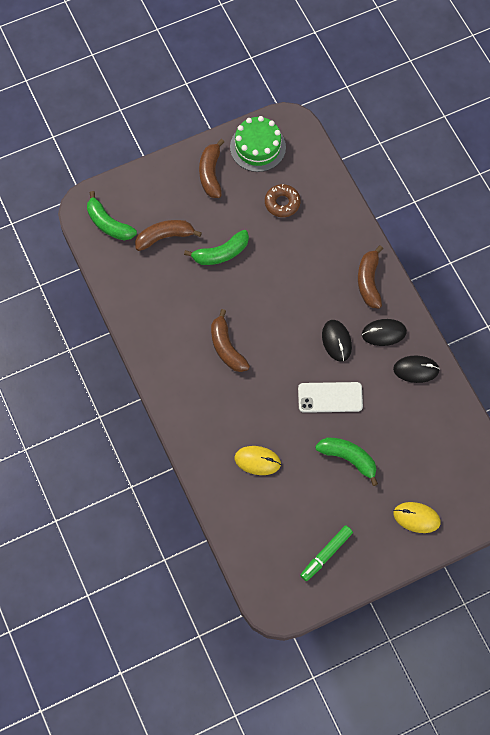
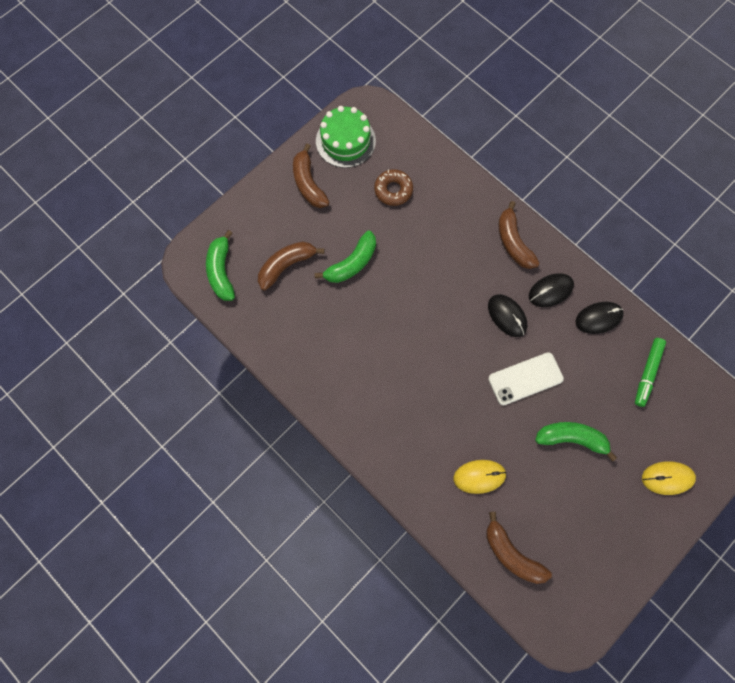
camera: 20 degrees left, 5 degrees up
green banana [87,191,137,241] -> green banana turned 60 degrees clockwise [206,230,235,301]
brown banana [211,309,250,372] -> brown banana moved to [486,512,552,584]
green marker [300,525,353,581] -> green marker moved to [635,338,666,407]

